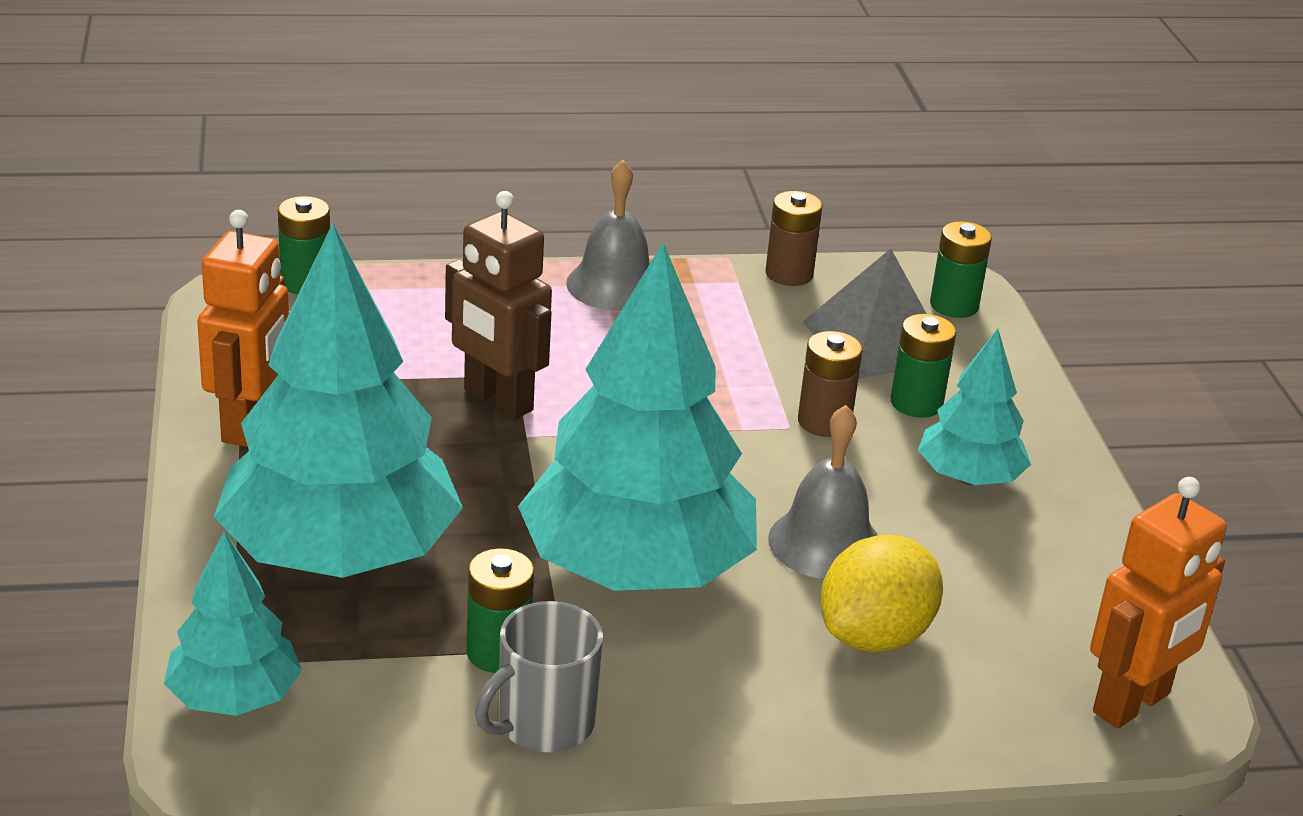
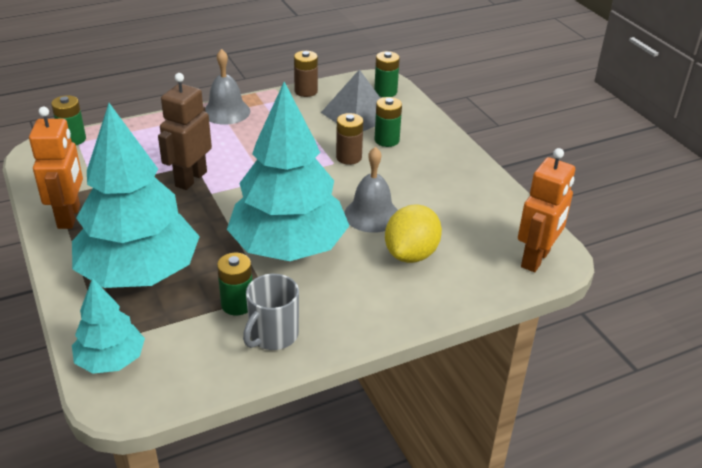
camera: 15 degrees left, 5 degrees up
brown robot [445,191,552,420] -> brown robot turned 90 degrees clockwise [158,73,212,190]
turquoise tree [918,329,1031,485] -> none

